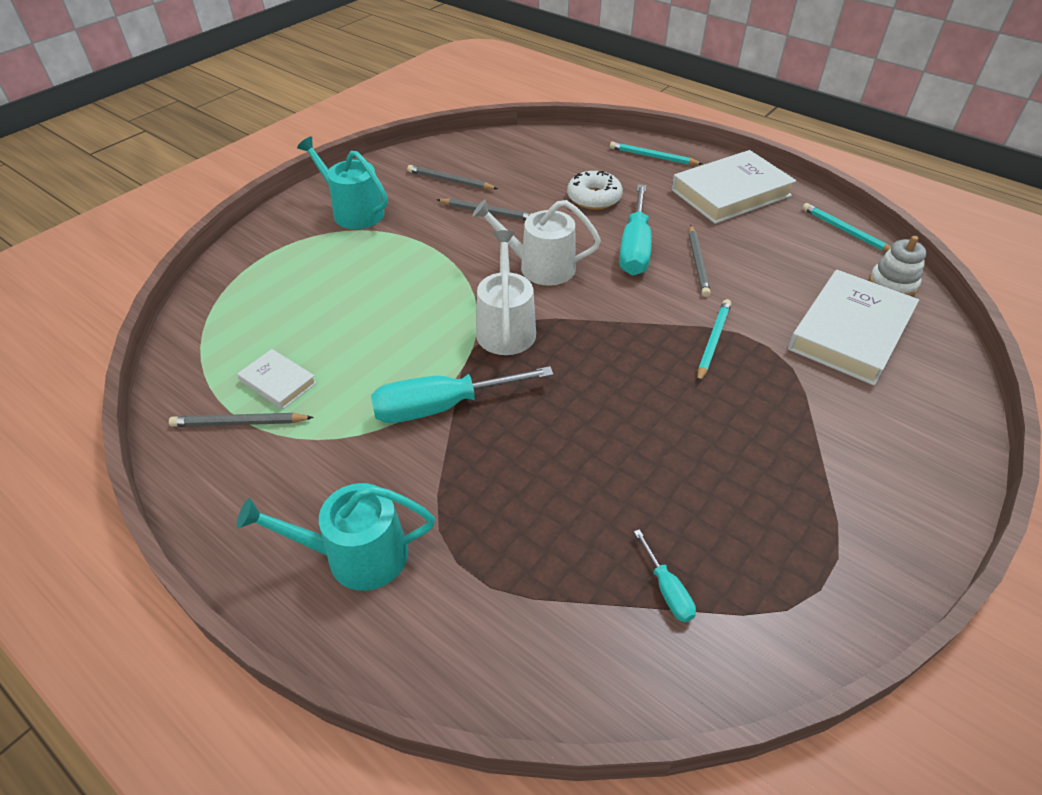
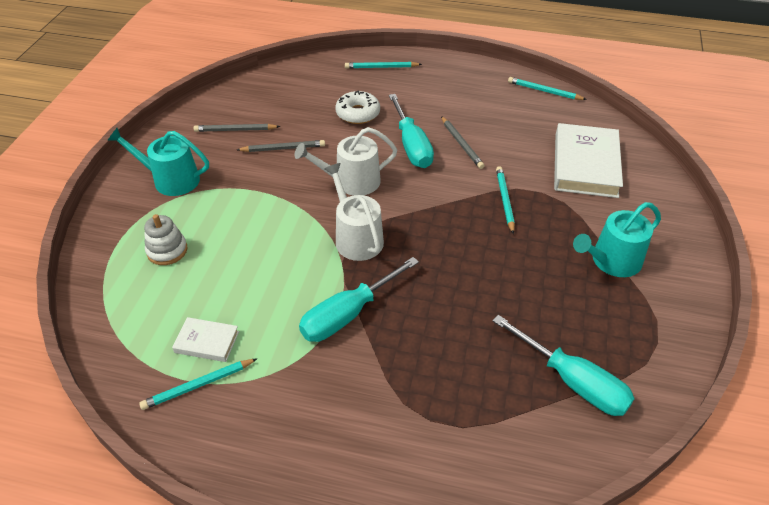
camera: 25 degrees left, 0 degrees up
grey pencil [169,413,314,427] -> turquoise pencil [139,358,258,410]
turquoise watering can [237,483,435,591] -> turquoise watering can moved to [573,202,661,277]
turquoise screwdriver [634,529,696,622] -> turquoise screwdriver [492,315,635,416], size x2.11
white book [671,150,797,224] -> none
white stacking toy [869,236,927,296] -> white stacking toy moved to [144,214,187,265]

